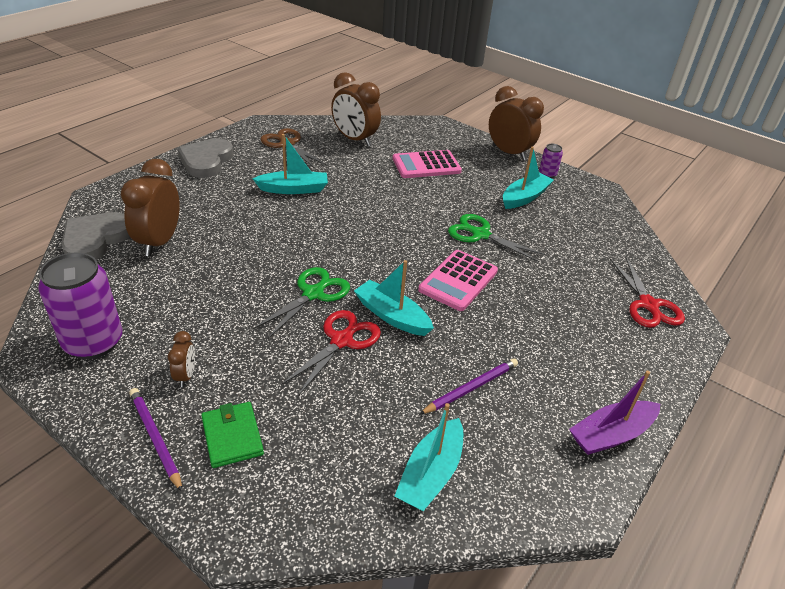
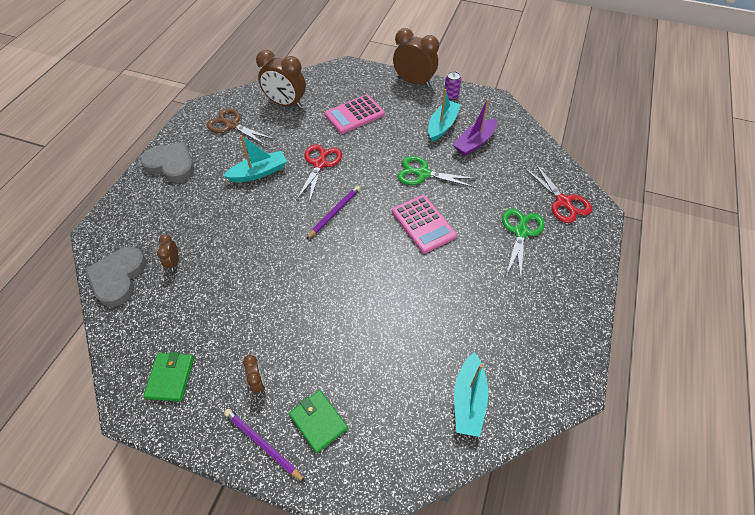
camera: 15 degrees left, 15 degrees up
purple can [38,253,122,359] -> green wallet [143,352,194,401]
brown clock [121,159,180,257] -> brown clock [157,234,178,271], size x0.48
grey heart [178,138,234,178] -> grey heart turned 120 degrees clockwise [140,142,194,182]
green scissors [253,267,350,339] -> green scissors moved to [502,209,545,280]
red scissors [281,310,381,396] -> red scissors moved to [296,144,342,203]
turquoise boat [354,260,434,336] -> none
pink calculator [418,250,498,311] -> pink calculator turned 45 degrees counterclockwise [392,195,457,253]
purple pencil [419,358,518,415] -> purple pencil moved to [306,185,360,240]
purple boat [569,371,660,455] -> purple boat moved to [453,99,497,156]

